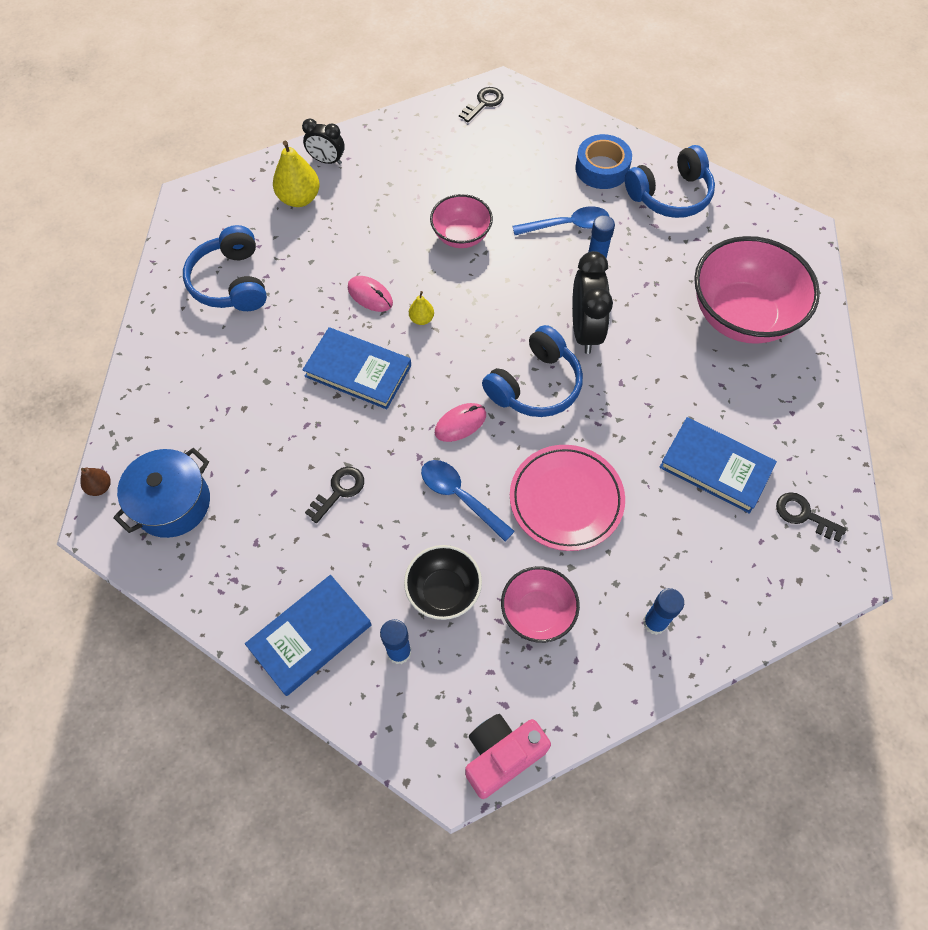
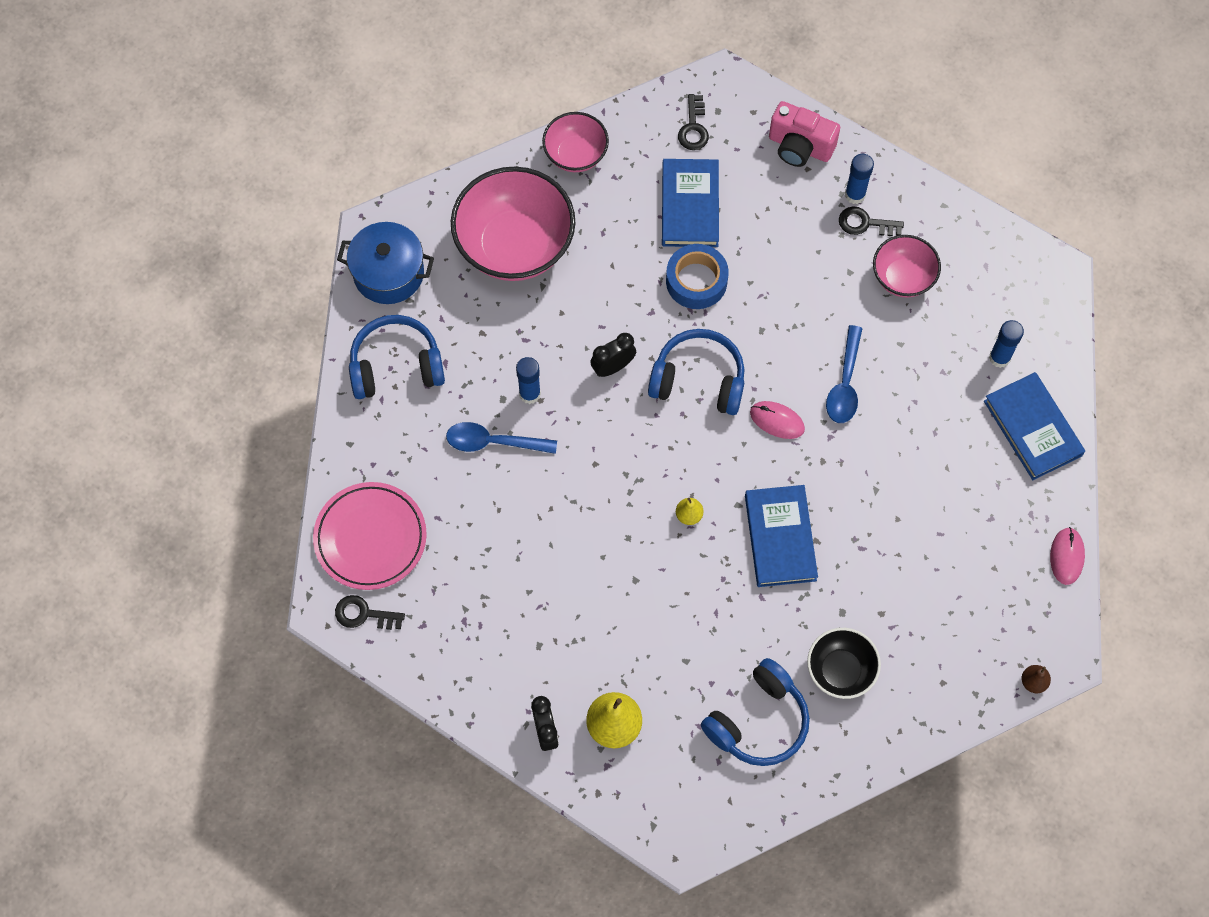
camera: 120 degrees left, 5 degrees up
blue pot [113,448,210,538] -> blue pot moved to [337,222,434,304]
blue book [245,575,372,696] -> blue book turned 45 degrees clockwise [984,372,1085,480]
black key [305,467,364,523] -> black key moved to [839,207,904,236]
pink mouse [348,276,393,312] -> pink mouse moved to [1050,527,1085,585]
black bowl [404,545,482,620] -> black bowl moved to [807,628,881,699]
pink bowl [430,194,493,248] -> pink bowl moved to [542,112,609,172]
pink camera [465,714,551,799] -> pink camera moved to [769,101,840,167]
pink plate [510,445,625,551] -> pink plate moved to [313,482,427,590]
blue spoon [513,206,609,235] -> blue spoon turned 45 degrees counterclockwise [446,422,557,454]
black clock [572,251,613,354] -> black clock [590,333,636,377], size x0.61
blue tape [575,134,632,189] -> blue tape moved to [666,244,729,309]
blue headphones [625,145,715,218] -> blue headphones turned 45 degrees counterclockwise [349,315,445,399]

